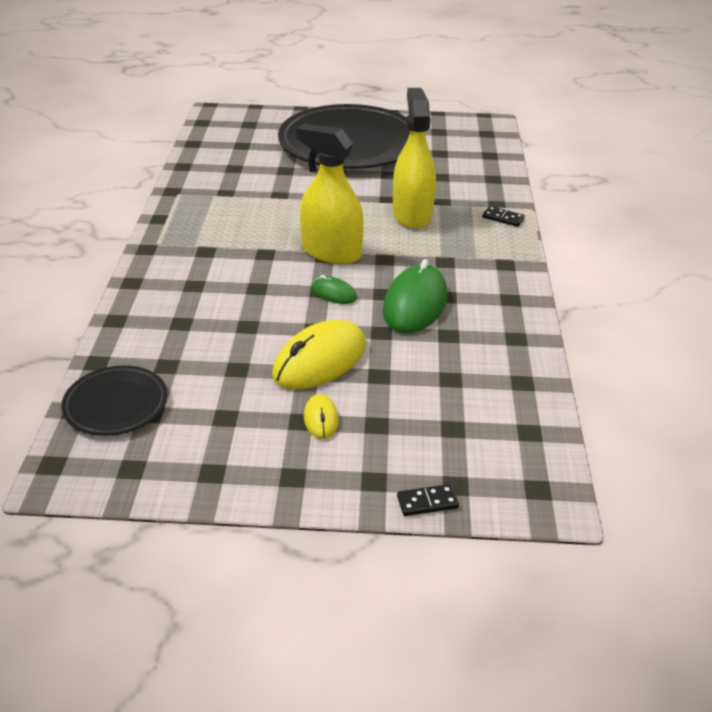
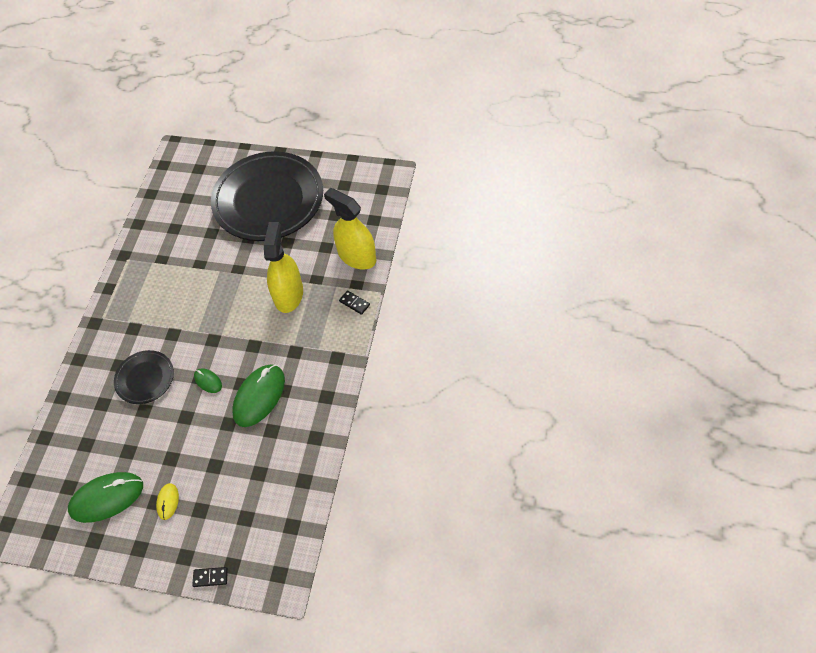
camera: 15 degrees right, 20 degrees up
black plate [61,366,167,436] -> black plate moved to [114,350,174,404]
yellow mouse [272,320,366,390] -> none
yellow spray bottle [296,123,364,264] -> yellow spray bottle moved to [324,188,376,270]
none -> green mouse [68,472,143,523]

